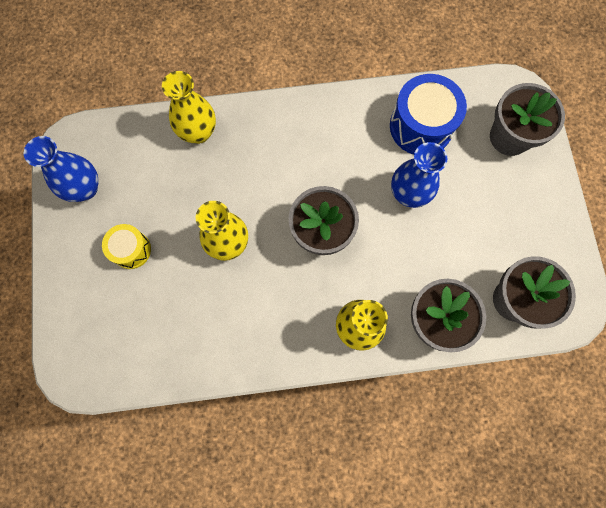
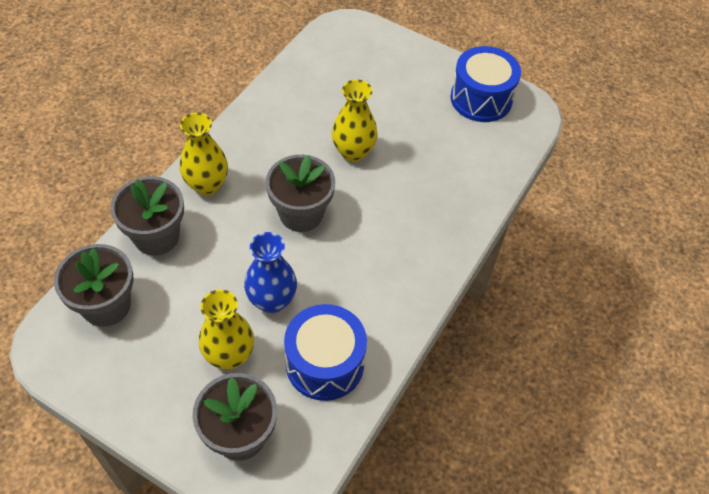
camera: 125 degrees right, 20 degrees down
blue vase [24,136,98,202] -> blue drum [450,46,521,122]
yellow drum [102,224,151,269] -> none
yellow vase [162,71,216,144] -> yellow vase moved to [199,290,254,369]

